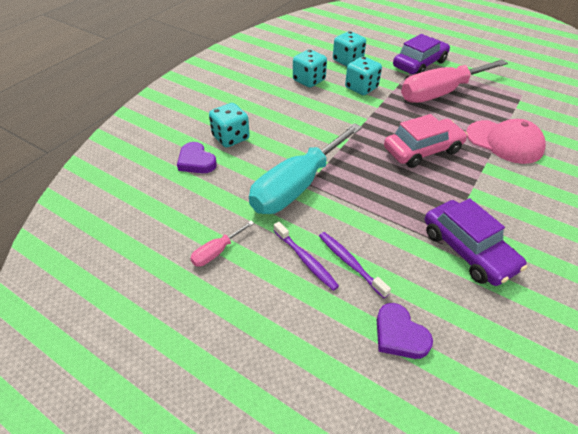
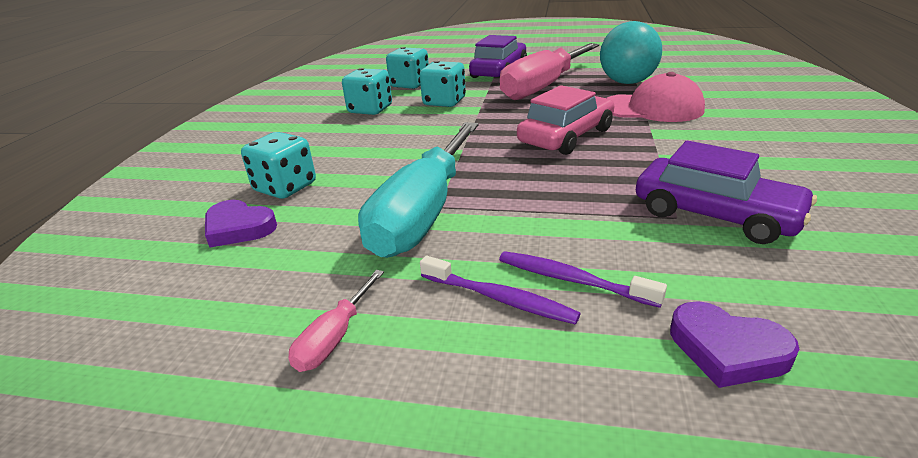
camera: 20 degrees left, 15 degrees down
none -> turquoise ball [600,21,662,84]

